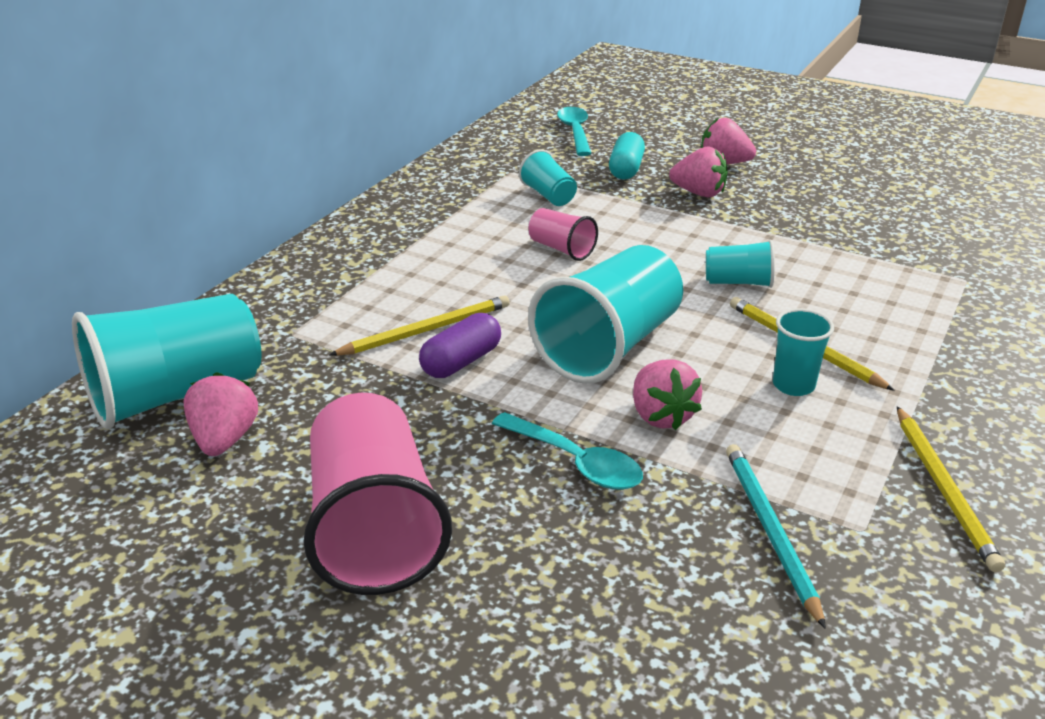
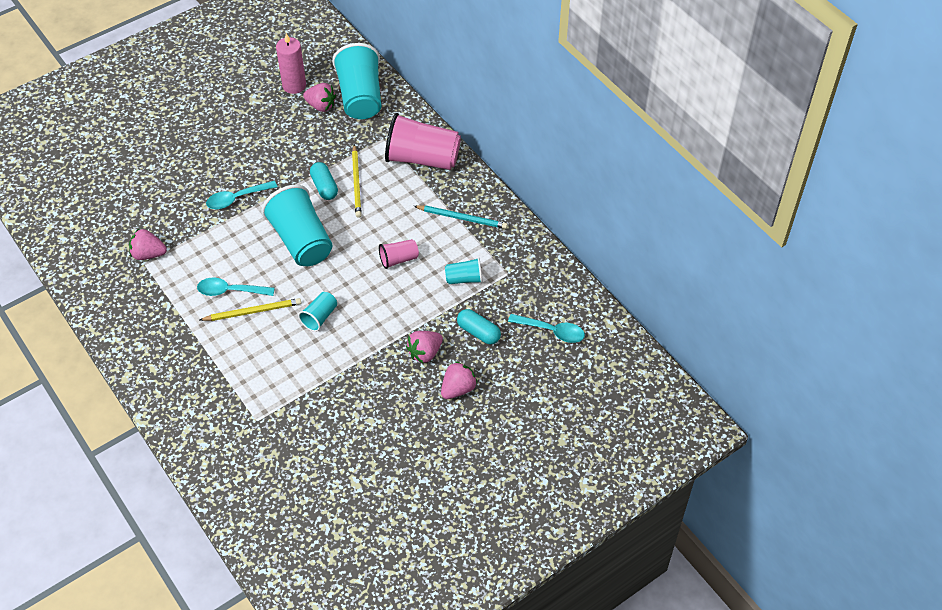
camera: 115 degrees right, 20 degrees up
pink cup [303,393,452,595] -> pink cup moved to [385,113,461,170]
purple capsule [419,313,501,378] -> turquoise capsule [310,162,338,200]
pink strawberry [633,359,702,430] -> pink strawberry moved to [129,229,167,260]
turquoise pencil [726,444,826,629] -> turquoise pencil moved to [414,205,508,229]
turquoise cup [773,309,834,396] -> turquoise spoon [197,277,275,296]
yellow pencil [897,406,1005,572] -> none
none -> pink candle [276,33,306,94]

